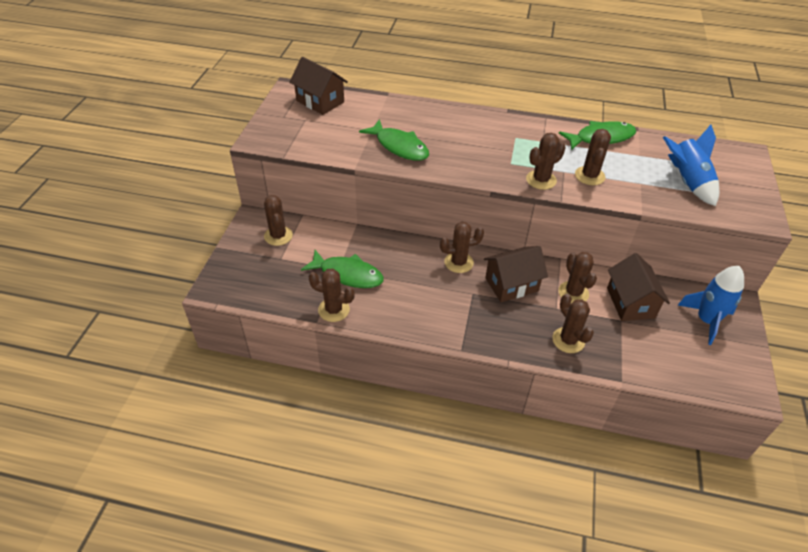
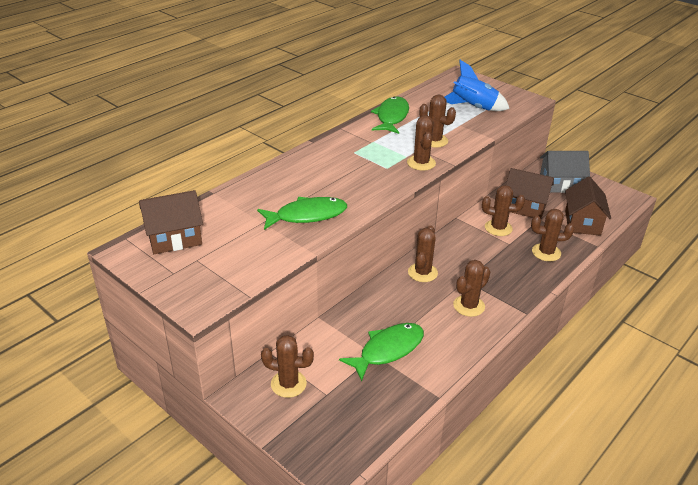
camera: 60 degrees left, 10 degrees down
brown cactus [308,269,355,322] -> brown cactus moved to [453,260,490,317]
brown house [484,246,548,302] -> brown house moved to [565,176,611,236]
blue rocket [678,266,744,345] -> grey house [540,151,590,193]

